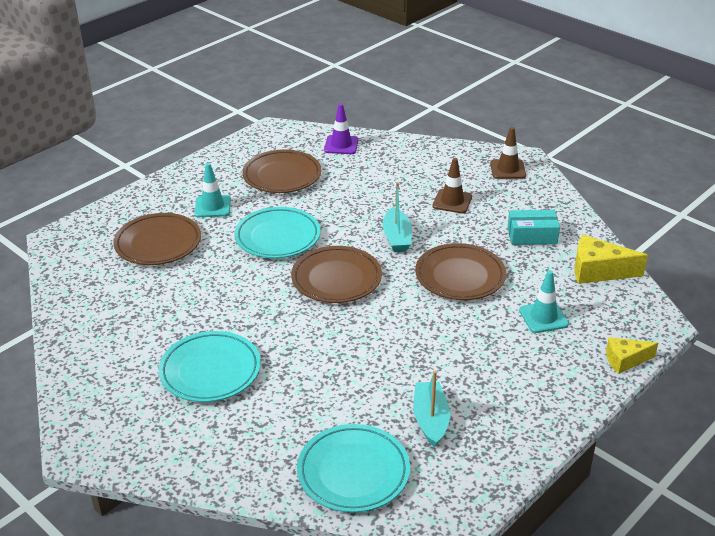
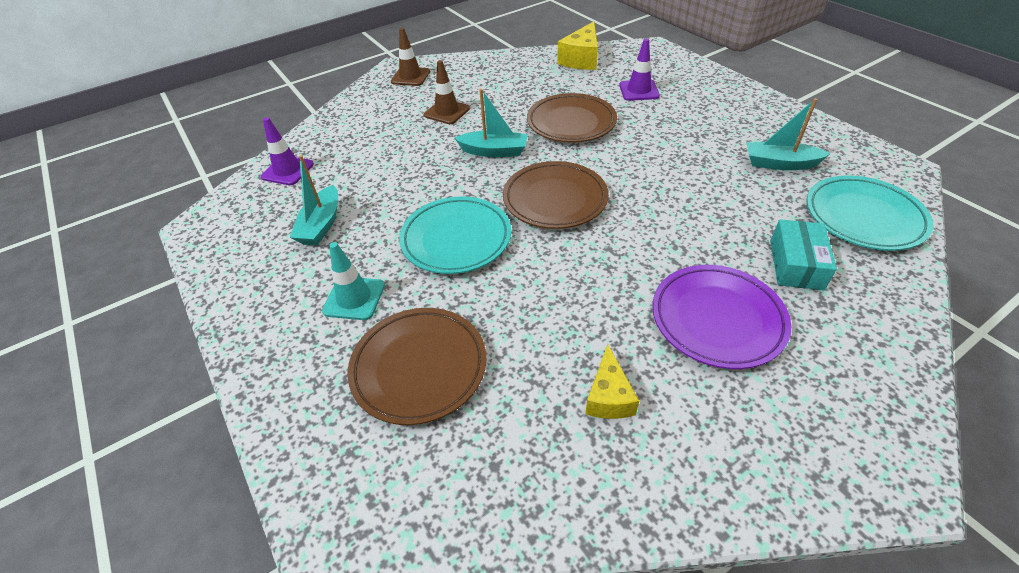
camera: 75 degrees left, 10 degrees up
turquoise plate [159,331,261,402] -> purple plate [652,265,791,369]
brown plate [242,149,321,193] -> turquoise boat [290,155,338,245]
turquoise box [508,210,560,245] -> turquoise box moved to [770,219,837,290]
turquoise traffic cone [519,270,569,333] -> purple traffic cone [619,39,660,101]
yellow cheese [606,337,658,374] -> yellow cheese moved to [585,344,639,419]

